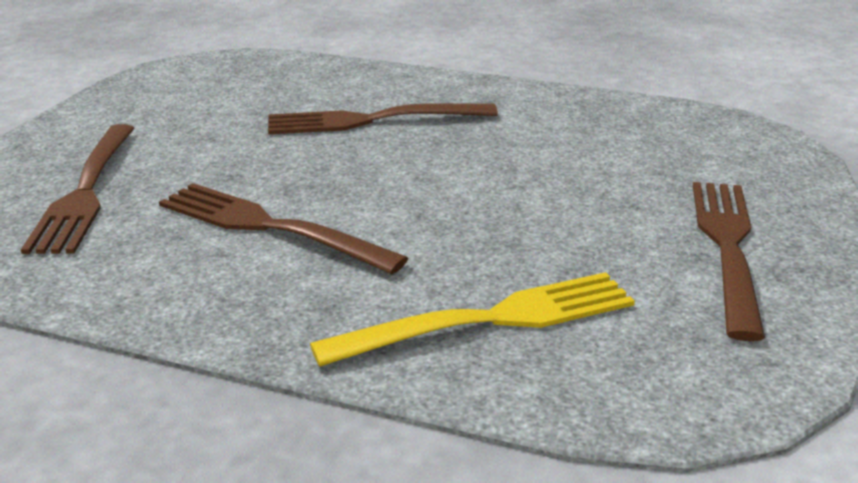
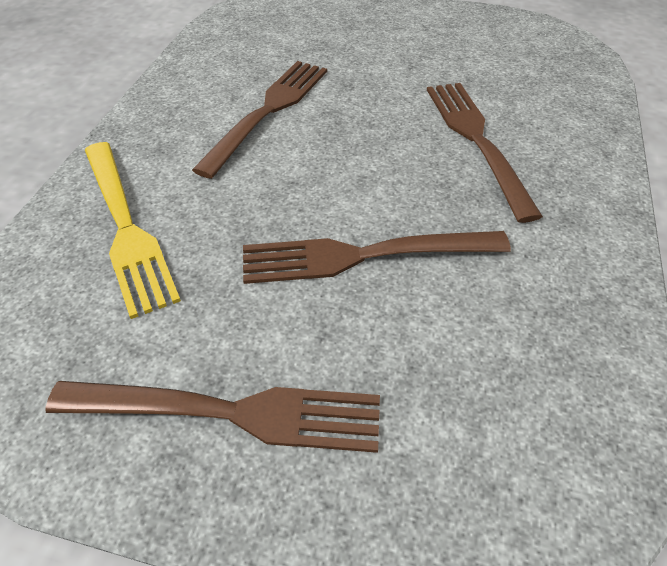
camera: 85 degrees right, 20 degrees up
brown fork [21,124,135,254] -> brown fork moved to [243,231,511,284]

